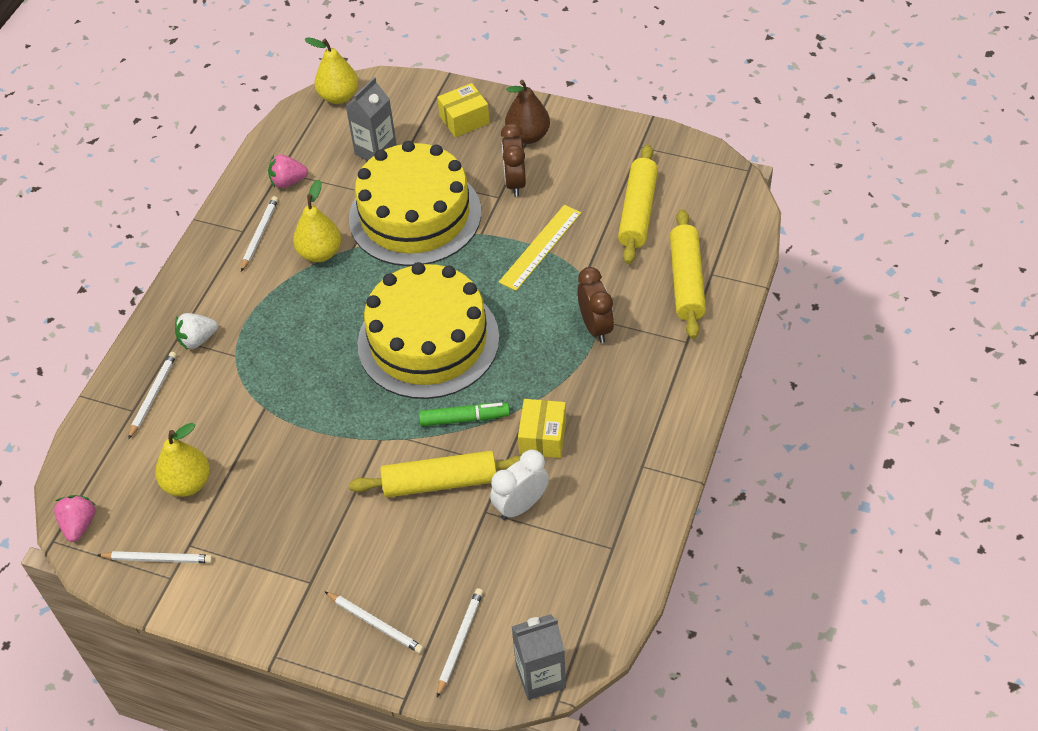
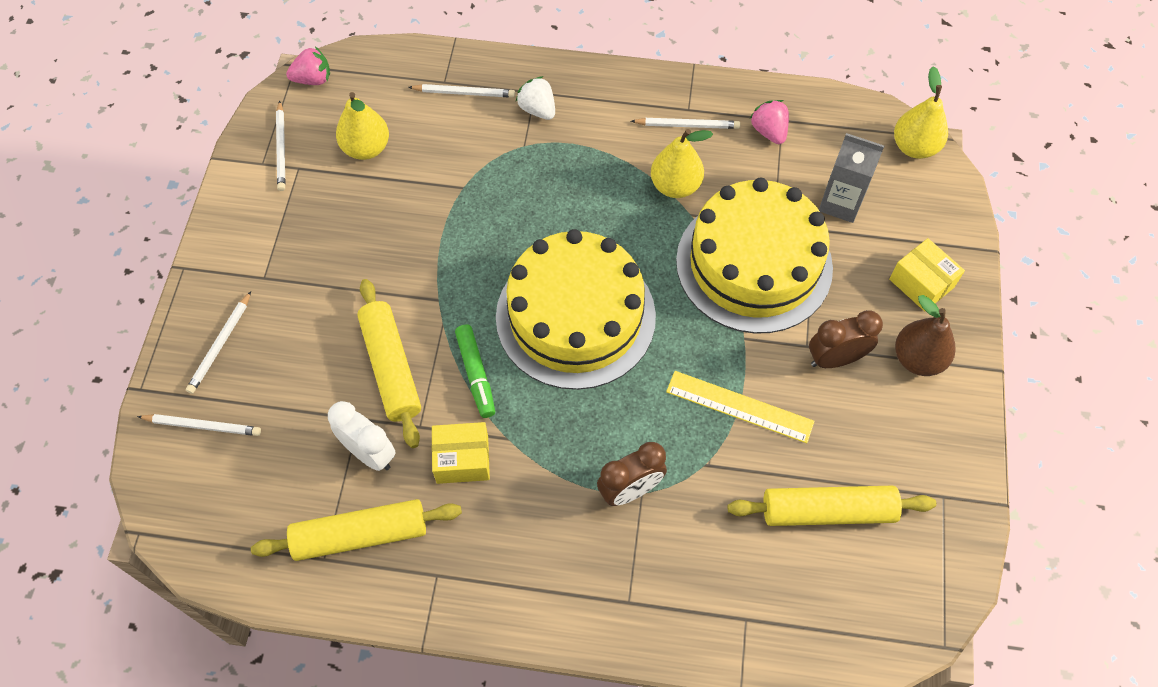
camera: 75 degrees right, 10 degrees up
grey carton [512,614,566,700] -> none
yellow rolling pin [670,209,706,339] -> yellow rolling pin moved to [251,499,462,561]

